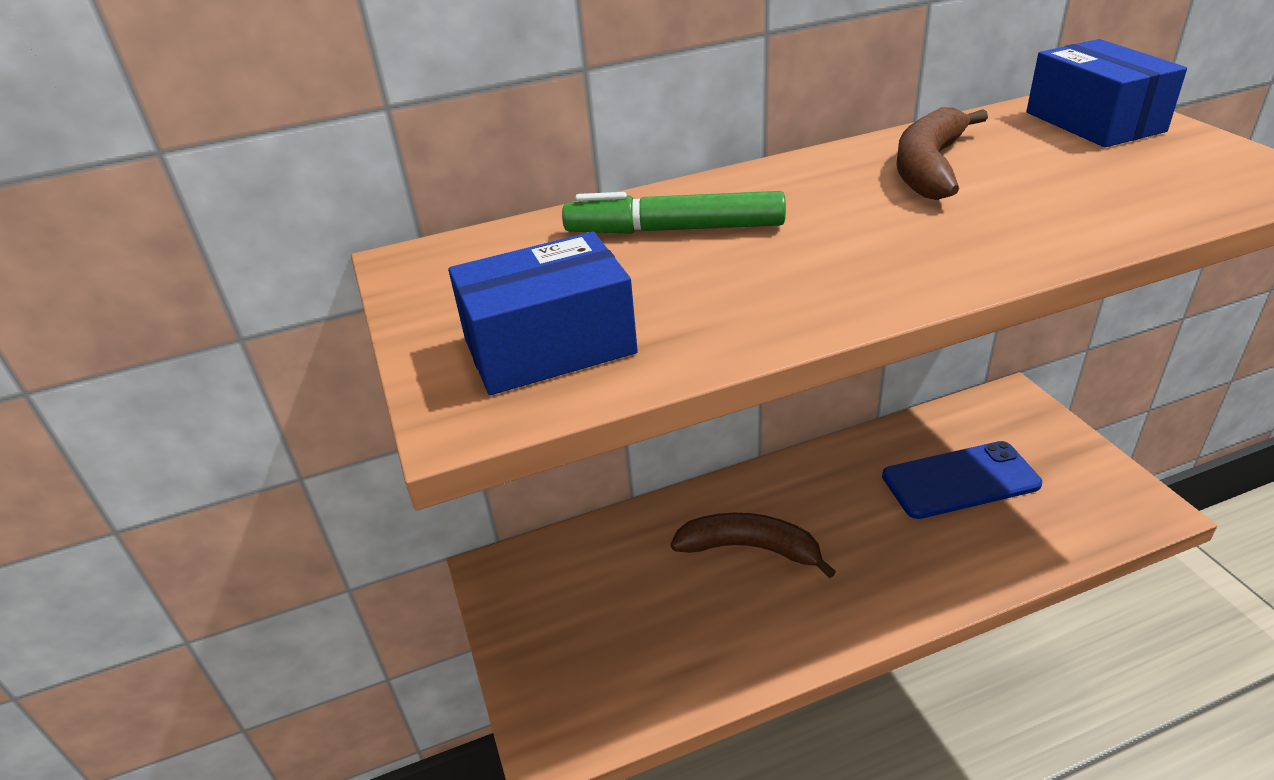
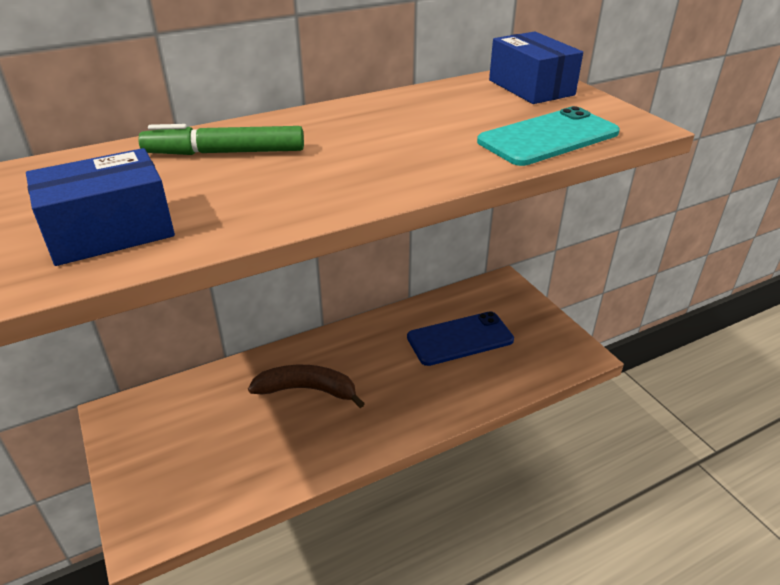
camera: 10 degrees left, 0 degrees up
brown banana [896,107,988,200] -> none
none -> turquoise phone [477,106,620,166]

